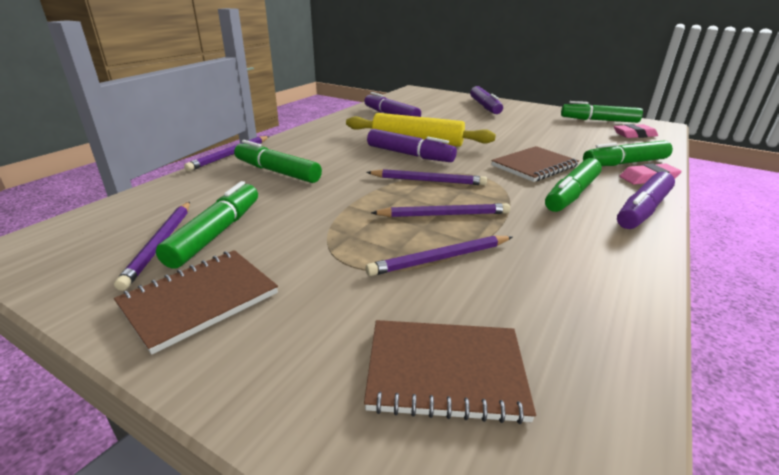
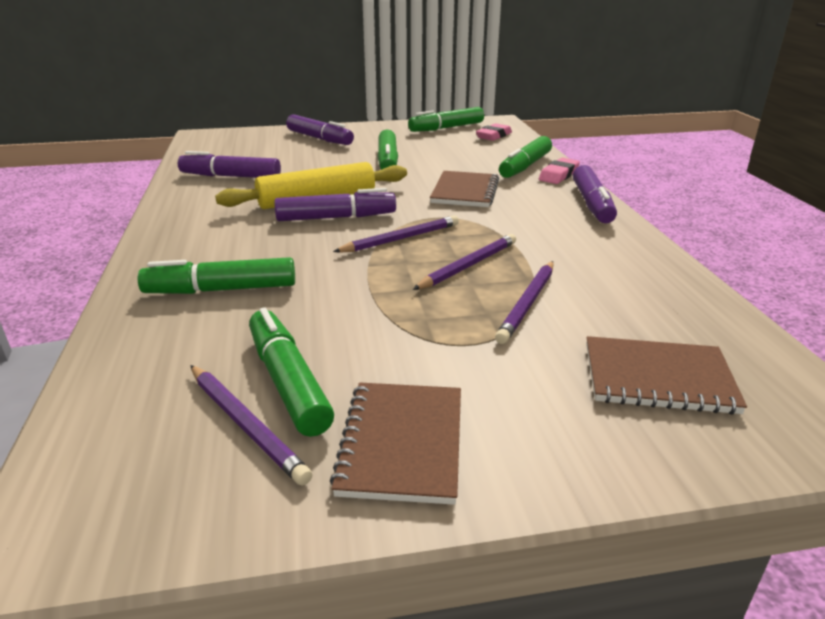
camera: 40 degrees left, 0 degrees up
purple pencil [184,136,270,171] -> none
brown notebook [364,320,536,424] -> brown notebook turned 45 degrees clockwise [586,336,747,415]
green marker [545,158,602,212] -> green marker moved to [377,129,398,170]

